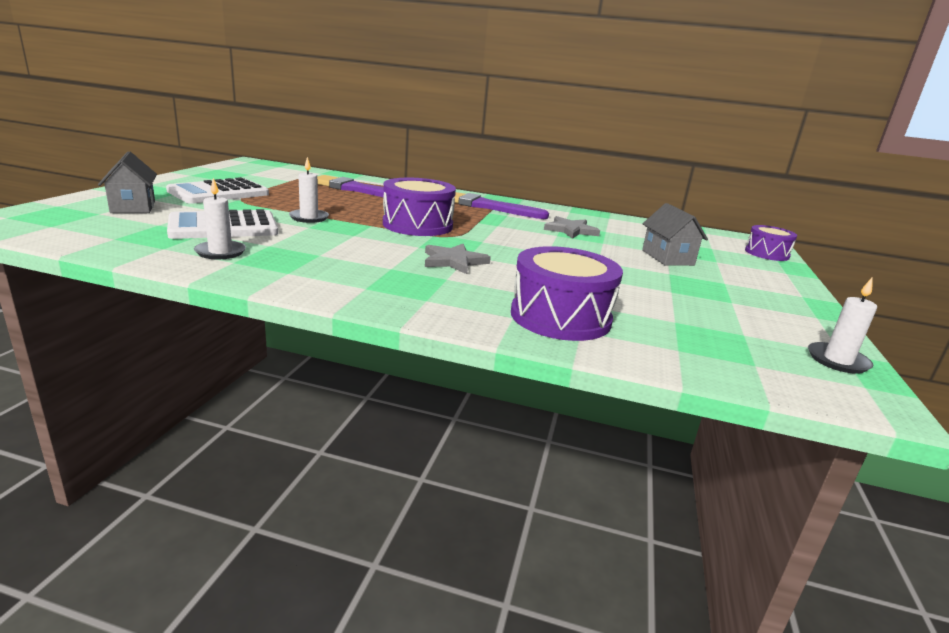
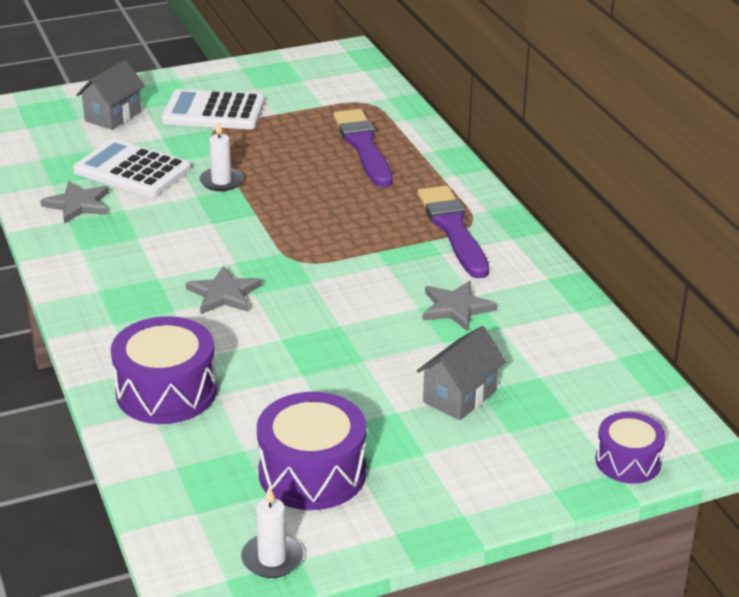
camera: 55 degrees right, 10 degrees up
white candle [194,178,246,259] -> grey star [40,181,109,224]
purple drum [383,178,456,236] -> purple drum moved to [257,392,367,510]

